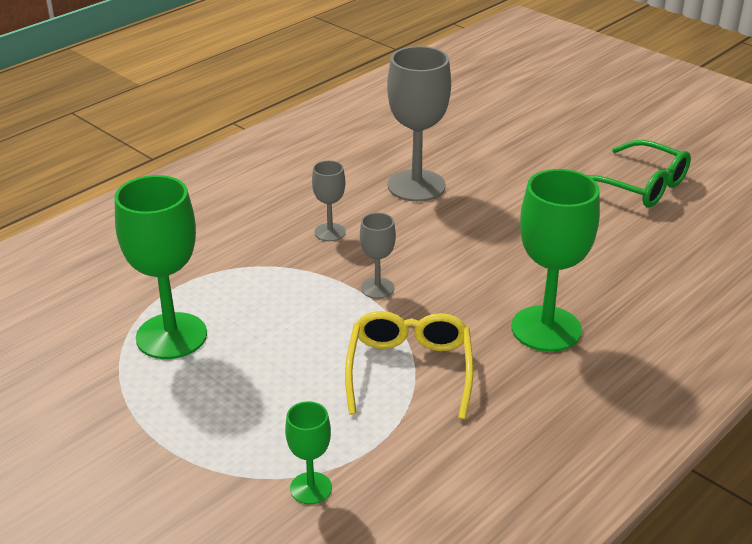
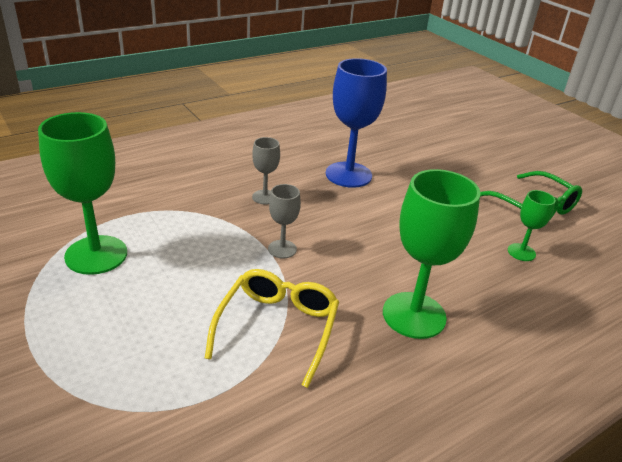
camera: 10 degrees right, 0 degrees up
green goblet [285,401,332,504] -> green goblet moved to [508,190,556,261]
grey goblet [387,46,451,202] -> blue goblet [326,58,387,188]

